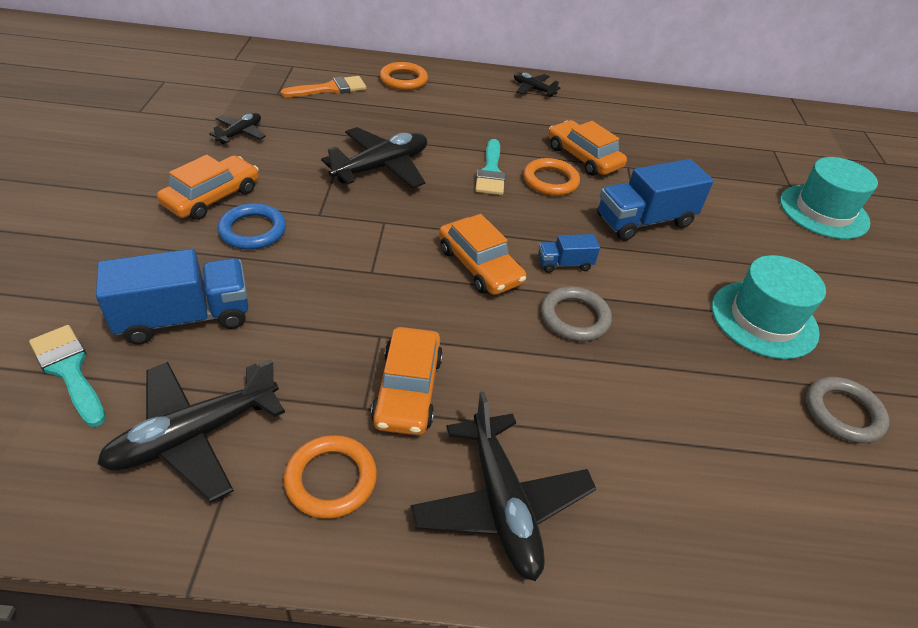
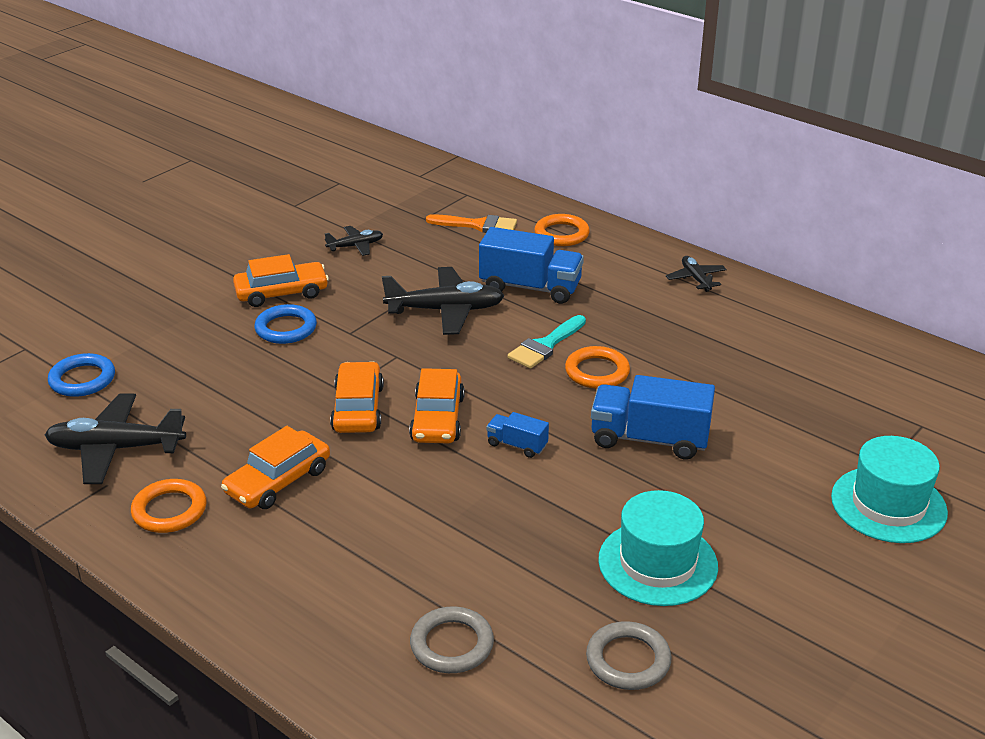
camera: 40 degrees right, 10 degrees down
turquoise brush [29,325,106,427] -> blue ring [48,353,115,397]
blue truck [96,249,249,345] -> blue truck moved to [479,227,584,304]
black plane [411,391,596,581] -> none
grey ring [541,287,612,341] -> grey ring moved to [410,606,494,673]
orange car [548,120,627,176] -> orange car moved to [330,361,384,433]

